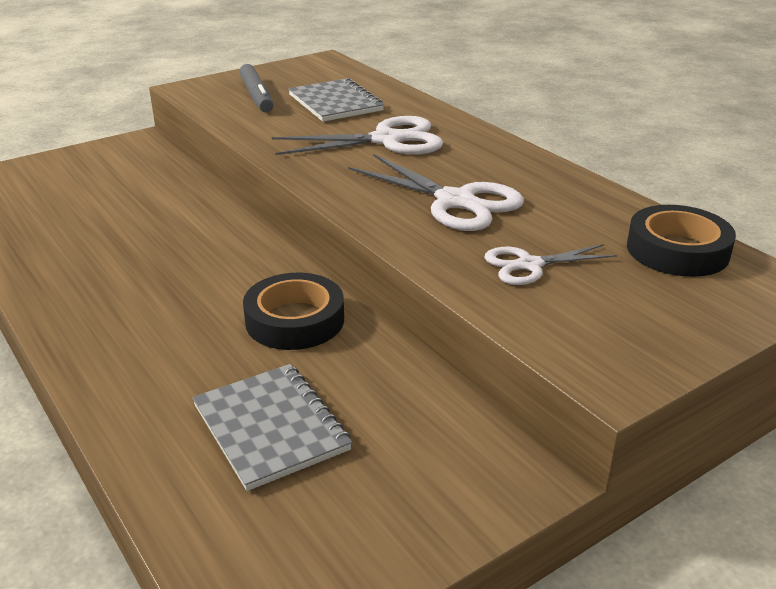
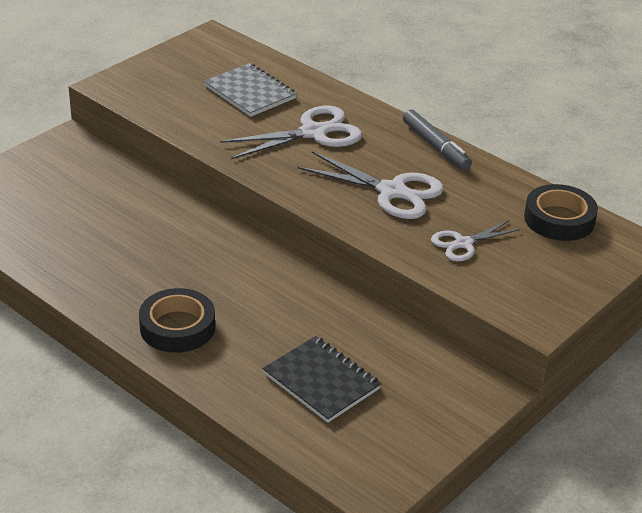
camera: 15 degrees left, 5 degrees up
grey notebook [192,364,352,491] -> black notebook [263,336,381,423]
grey marker [239,64,274,113] -> grey marker moved to [403,109,472,170]
black tape [243,273,344,350] -> black tape moved to [139,288,215,353]

